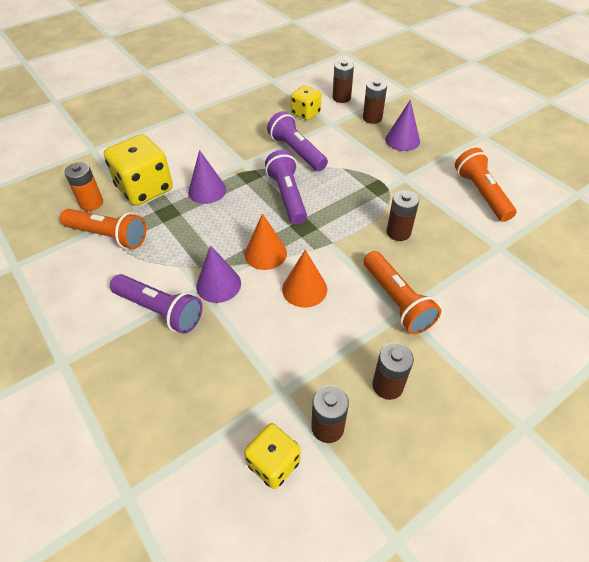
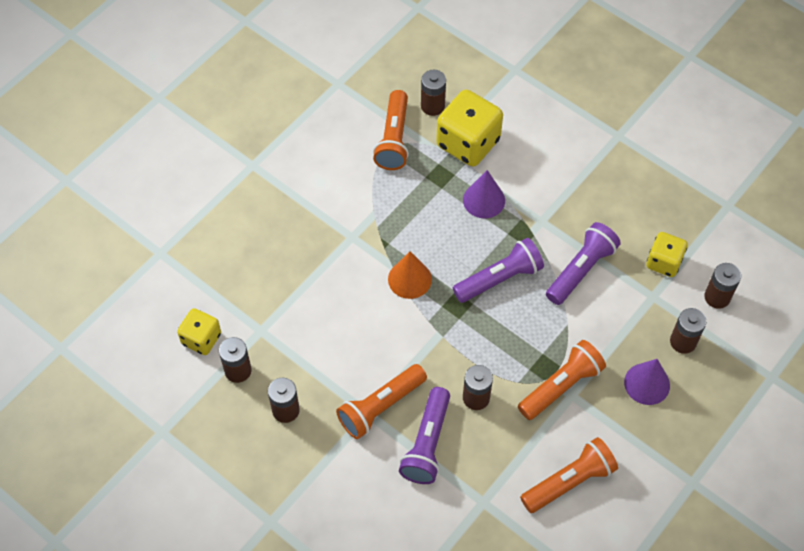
camera: 75 degrees right, 10 degrees up
orange battery [64,162,103,211] -> brown battery [421,70,446,116]
purple flashlight [110,274,203,334] -> purple flashlight moved to [399,387,450,484]
purple cone [196,245,241,303] -> none
orange cone [282,250,327,308] -> none
none -> orange flashlight [518,340,606,420]

